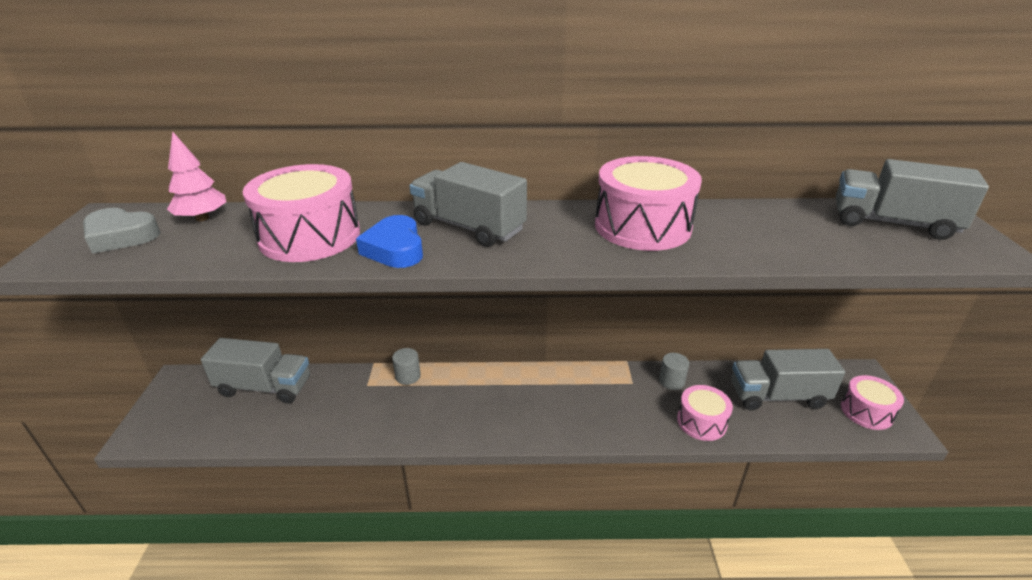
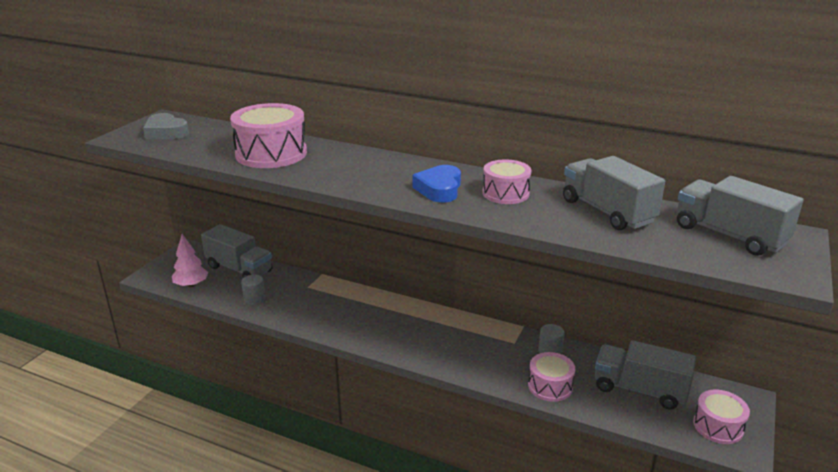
camera: 25 degrees right, 5 degrees down
pink tree [167,131,226,221] -> pink tree moved to [172,234,208,287]
blue heart [356,215,423,268] -> blue heart moved to [413,165,461,203]
grey cylinder [392,348,421,385] -> grey cylinder moved to [241,275,266,305]
grey truck [410,162,527,247] -> grey truck moved to [563,156,665,230]
pink drum [595,156,702,251] -> pink drum [483,159,531,204], size x0.59

